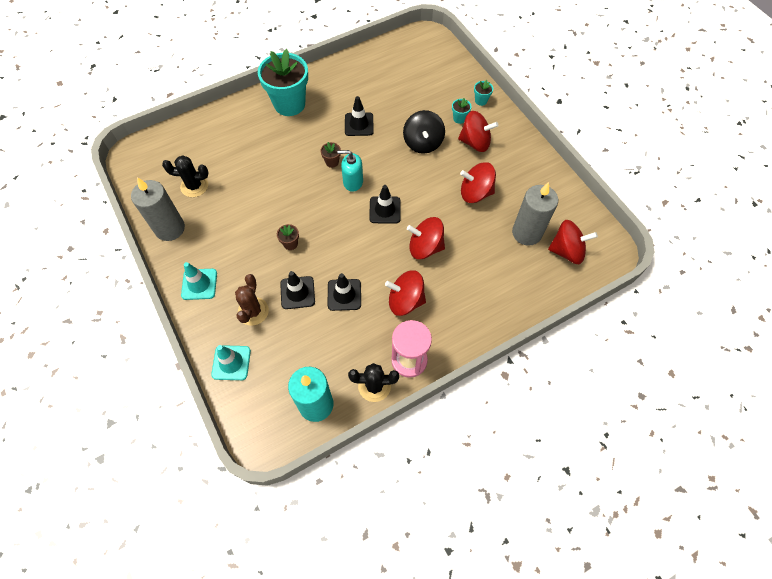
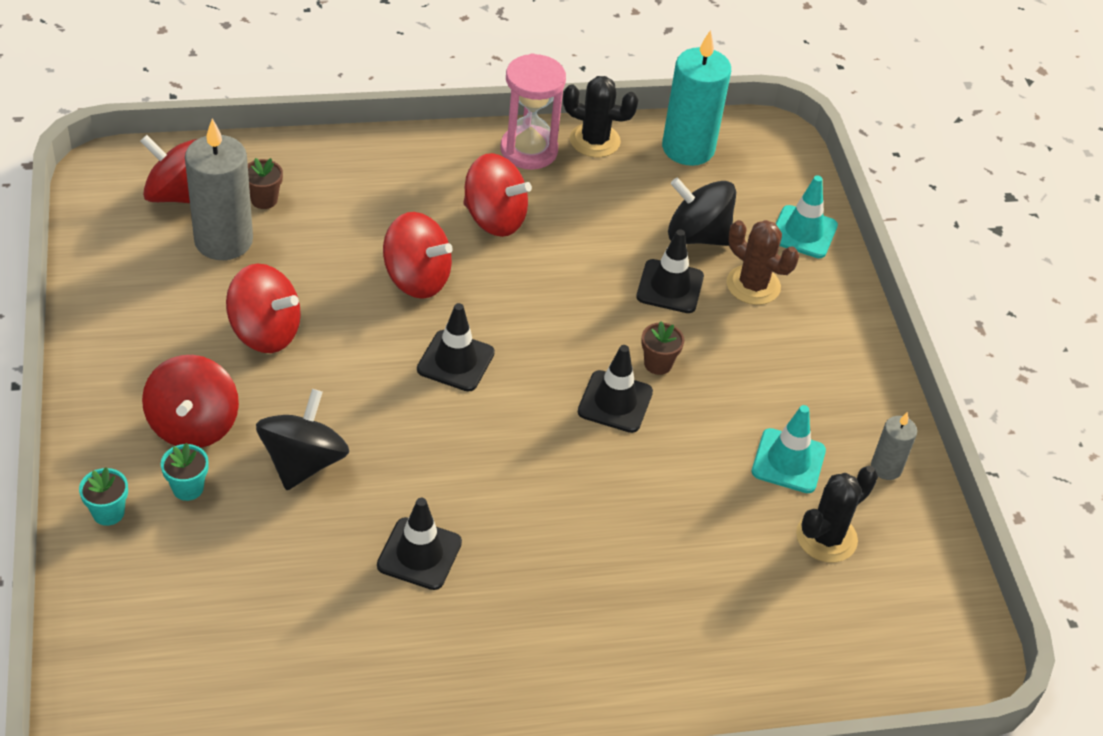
camera: 165 degrees left, 15 degrees down
grey candle [131,177,185,241] -> grey candle [871,412,917,480], size x0.51
black cactus [162,155,209,197] -> black cactus turned 60 degrees counterclockwise [796,466,878,563]
turquoise traffic cone [181,262,217,300] -> turquoise traffic cone moved to [752,405,826,493]
brown cactus [235,274,269,325] -> brown cactus turned 75 degrees counterclockwise [727,220,799,305]
turquoise flower pot [258,49,308,116] -> none
brown flower pot [320,142,341,168] -> brown flower pot moved to [248,158,283,209]
black traffic cone [328,273,361,311] -> black traffic cone moved to [578,345,653,433]
turquoise soap dispenser [338,150,363,192] -> none
red spinning top [458,111,498,152] -> red spinning top turned 120 degrees counterclockwise [142,355,239,448]
none -> black spinning top [668,177,736,246]

